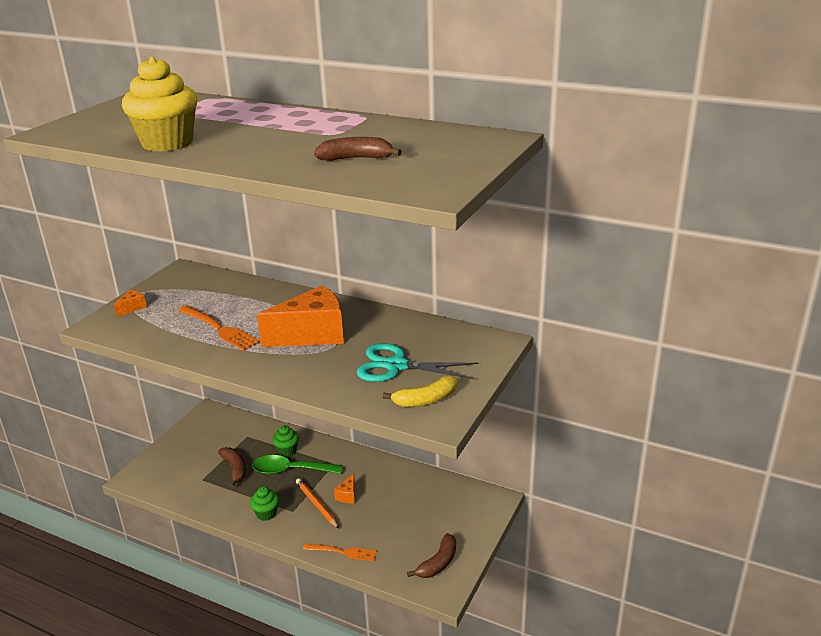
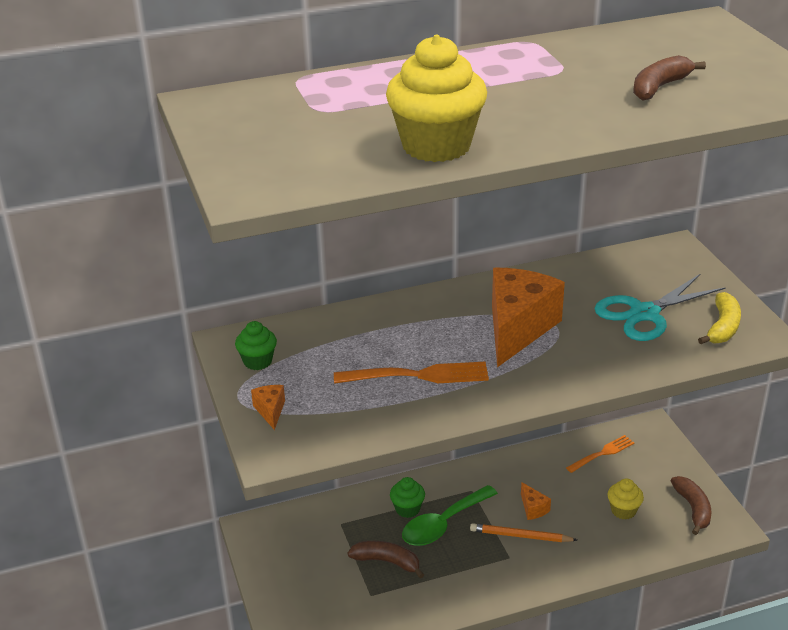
camera: 45 degrees left, 5 degrees up
green cupcake [250,487,279,521] -> green cupcake moved to [235,321,277,370]
orange fork [303,544,377,561] -> orange fork moved to [566,435,634,473]
none -> yellow cupcake [607,478,644,520]

